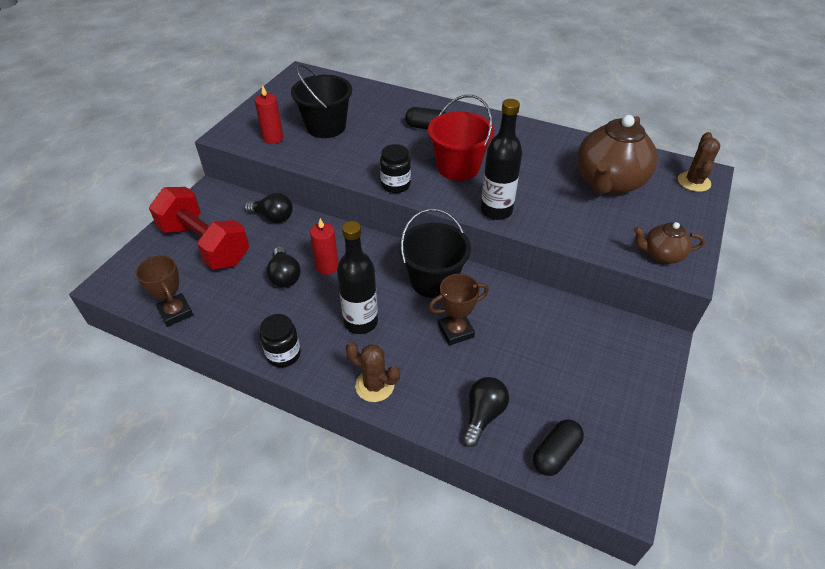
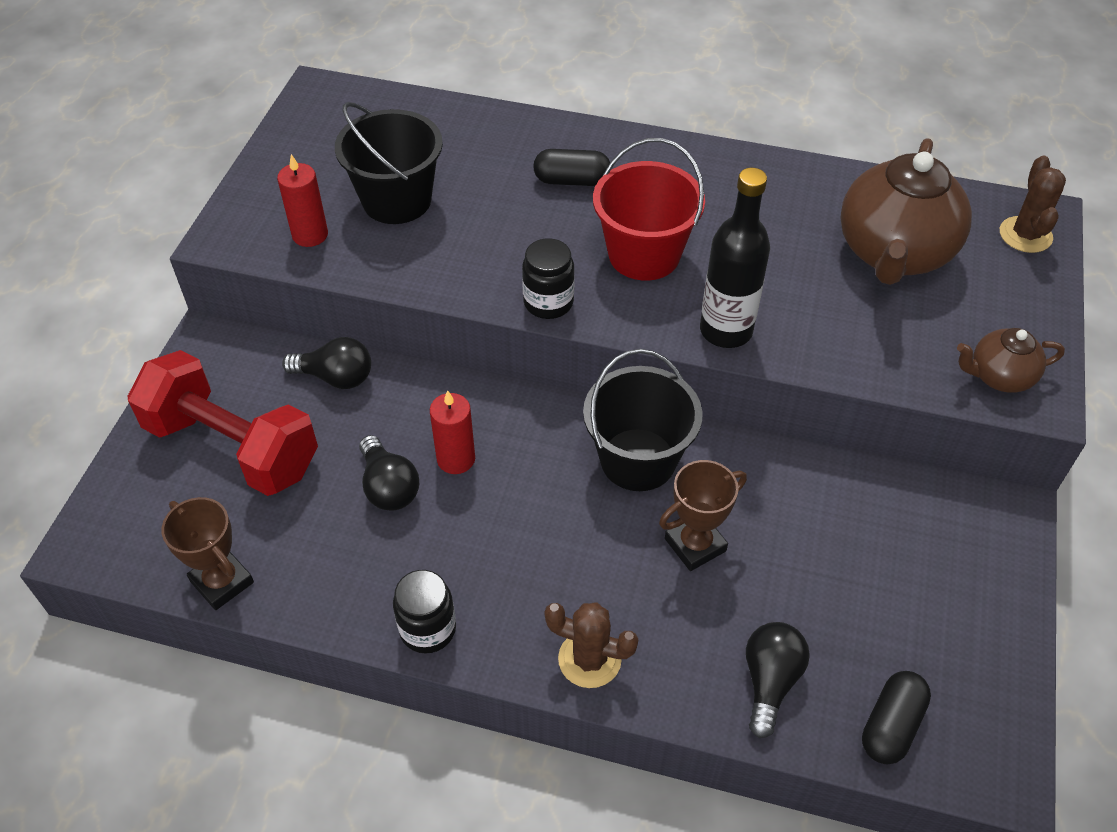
camera: 10 degrees left, 5 degrees up
black bottle [337,221,378,334] -> none

